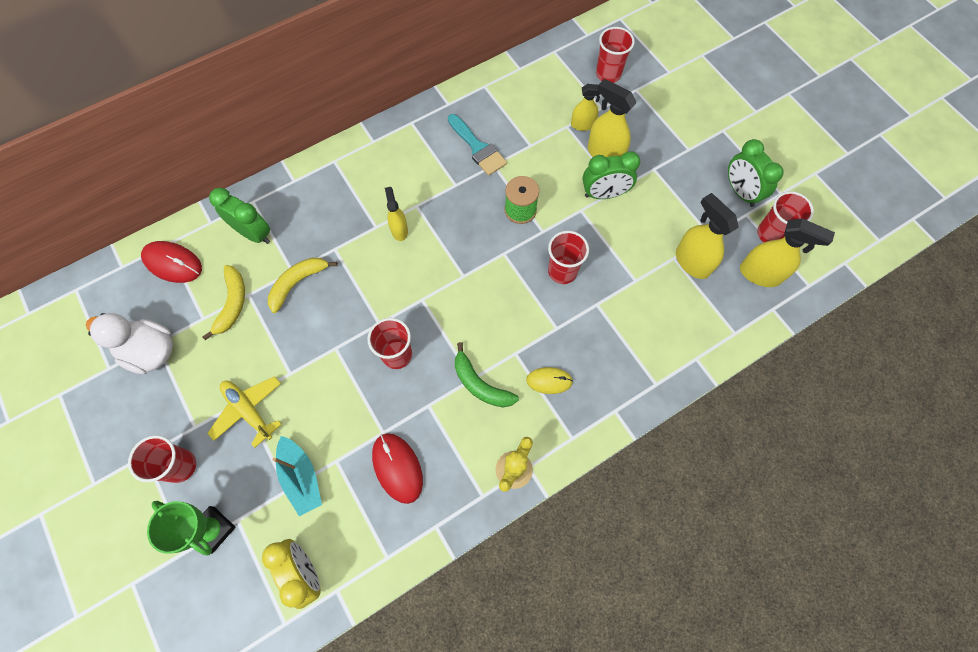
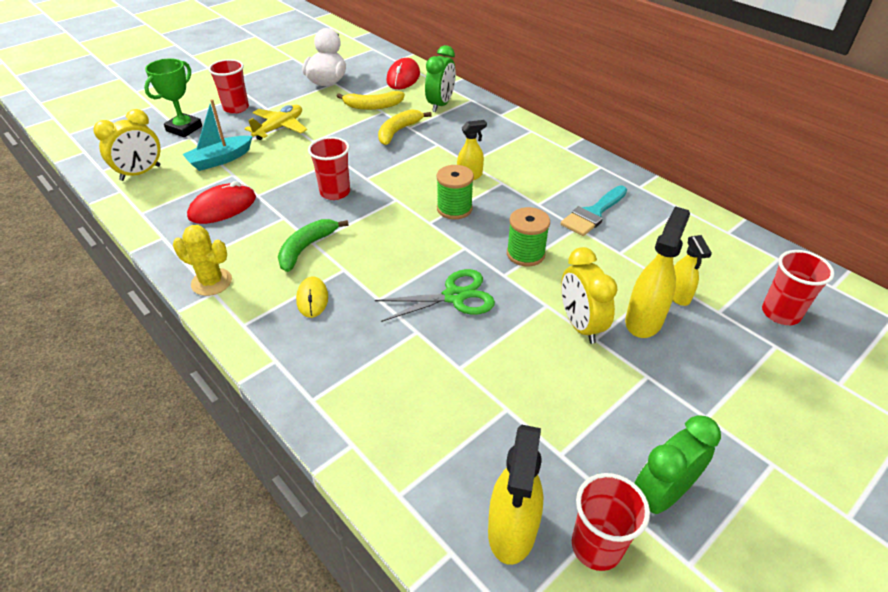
camera: 80 degrees right, 25 degrees down
yellow banana [268,257,338,313] -> yellow banana turned 90 degrees counterclockwise [378,109,432,145]
red cup [548,231,589,284] -> green scissors [375,269,495,322]
green clock [582,151,640,199] -> yellow clock [561,247,618,344]
yellow spray bottle [676,193,739,279] -> none
none -> green spool [437,165,474,219]

